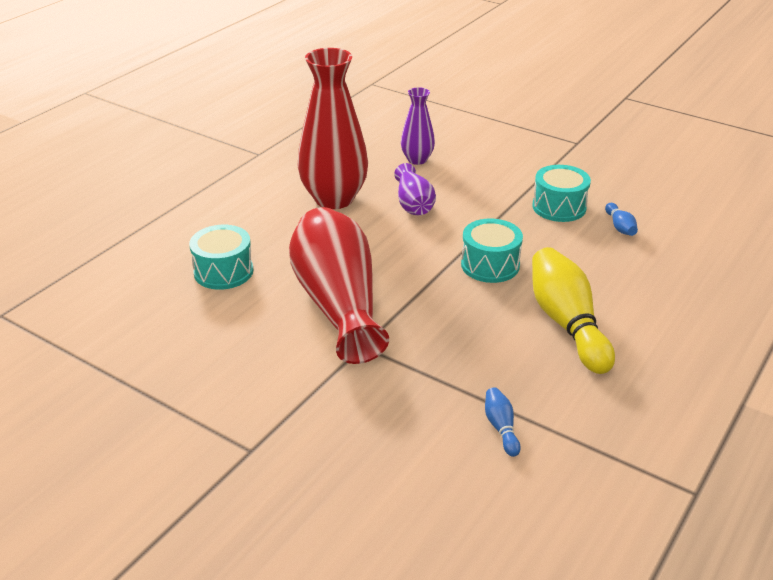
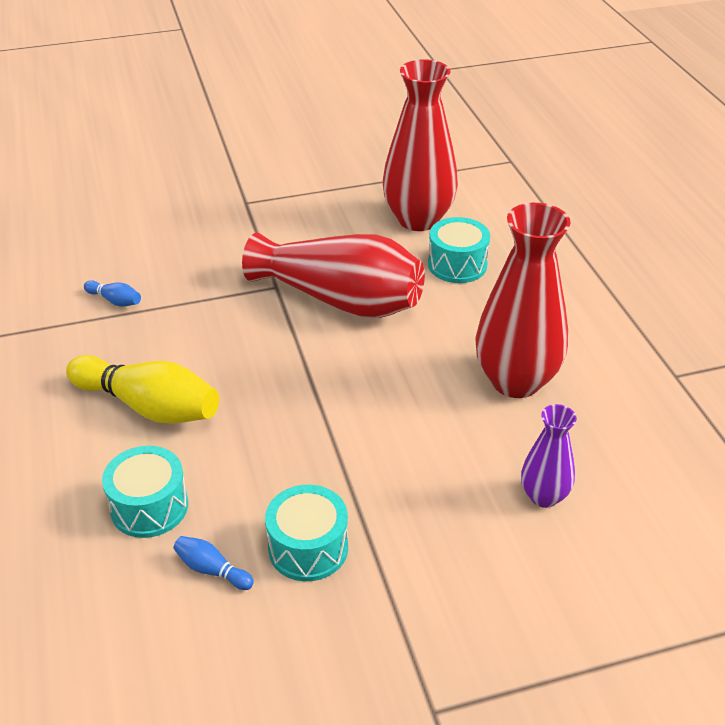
camera: 130 degrees right, 5 degrees up
purple vase [394,163,436,215] -> none
turquoise drum [461,219,523,283] -> turquoise drum moved to [102,446,188,538]
none -> red vase [383,59,458,231]

